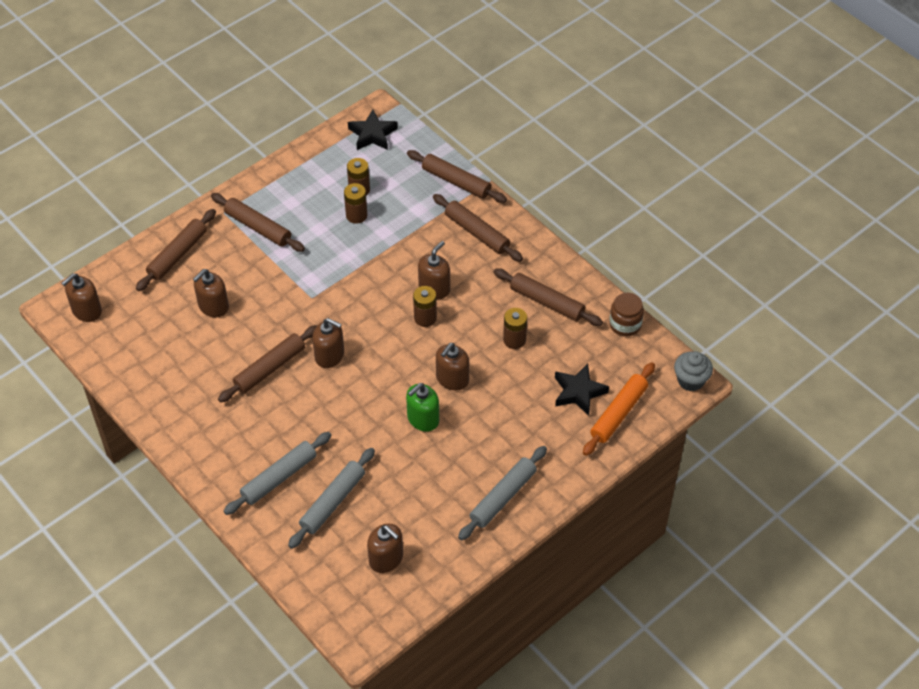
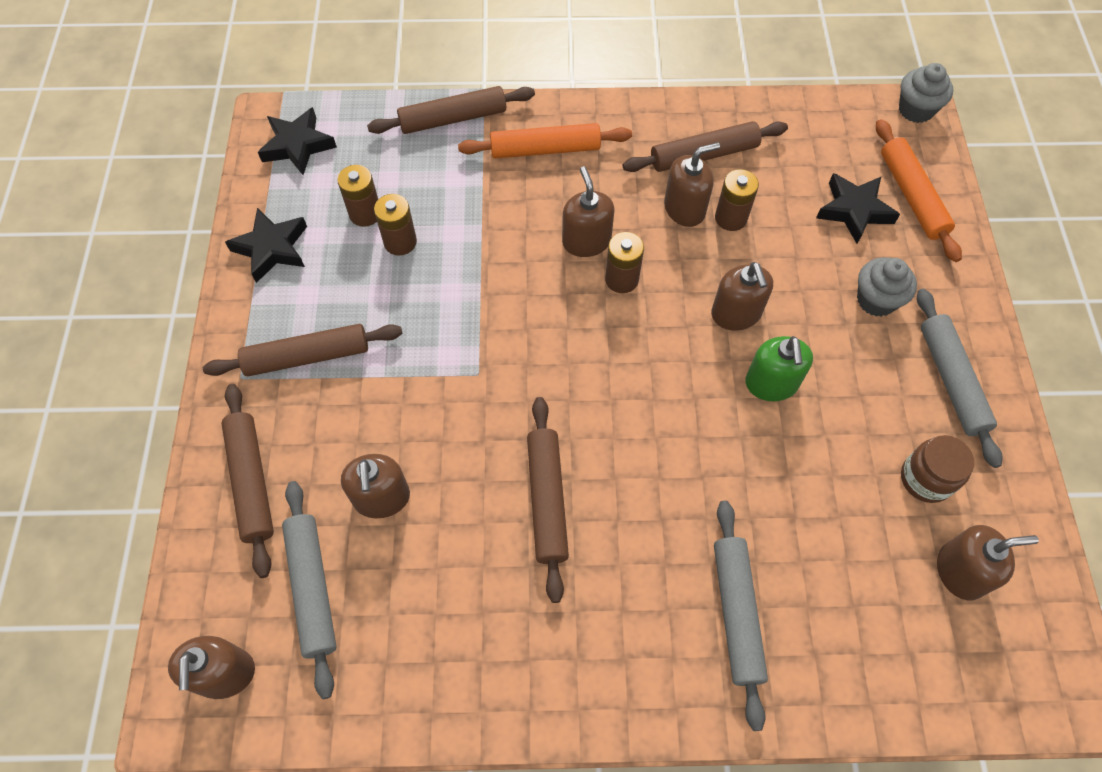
camera: 50 degrees left, 10 degrees up
grey rolling pin [288,448,375,549] -> grey rolling pin moved to [282,481,337,699]
brown soap dispenser [312,318,344,368] -> brown soap dispenser moved to [664,142,720,227]
brown rolling pin [433,194,523,262] -> orange rolling pin [458,123,632,158]
brown jar [609,293,644,336] -> brown jar moved to [901,435,974,503]
none -> black star [225,208,307,283]
none -> grey cupcake [857,257,917,317]

